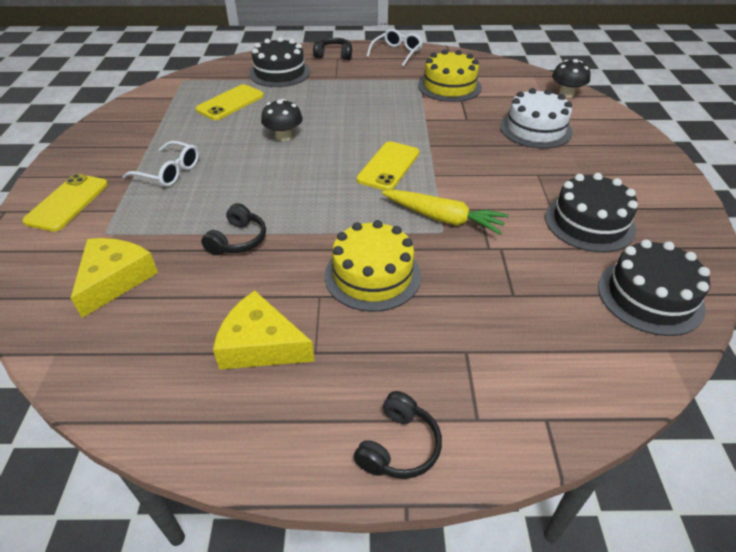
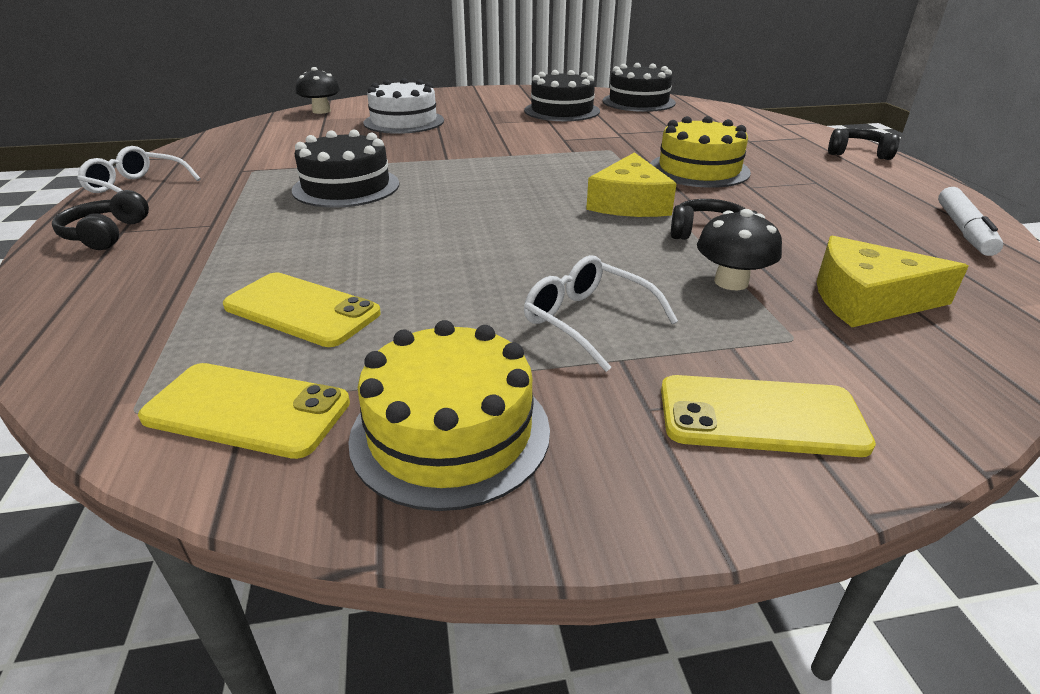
camera: 100 degrees left, 10 degrees down
white glasses [122,141,199,187] -> white glasses turned 60 degrees counterclockwise [524,255,678,372]
yellow cheese [213,291,314,370] -> yellow cheese moved to [586,152,677,217]
black cake [249,37,311,87] -> black cake moved to [292,130,399,208]
black mushroom [261,99,303,141] -> black mushroom moved to [697,209,782,290]
yellow phone [357,141,419,191] -> yellow phone moved to [138,363,350,459]
yellow carrot [382,190,508,235] -> none
yellow cake [418,50,482,102] -> yellow cake moved to [348,320,550,511]
none -> white marker [938,187,1004,256]

